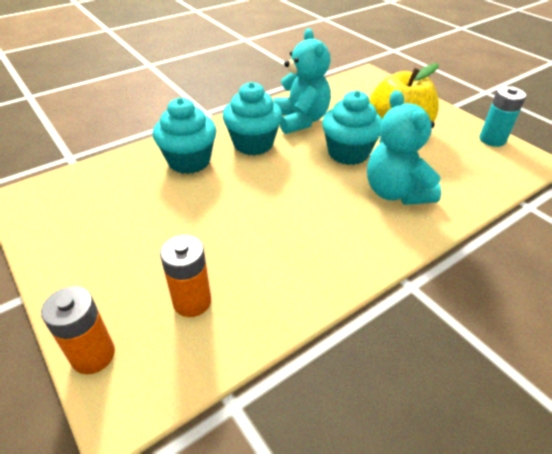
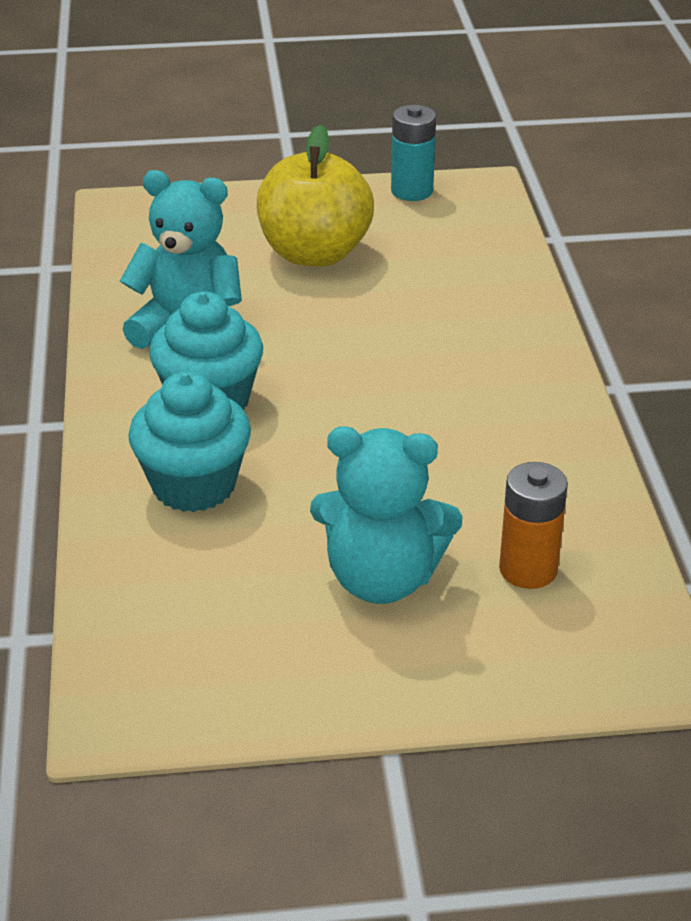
camera: 60 degrees left, 5 degrees down
orange battery [41,286,115,374] -> none
turquoise cupcake [322,90,382,165] -> none
turquoise teddy bear [367,90,441,205] -> turquoise teddy bear moved to [310,426,463,604]

